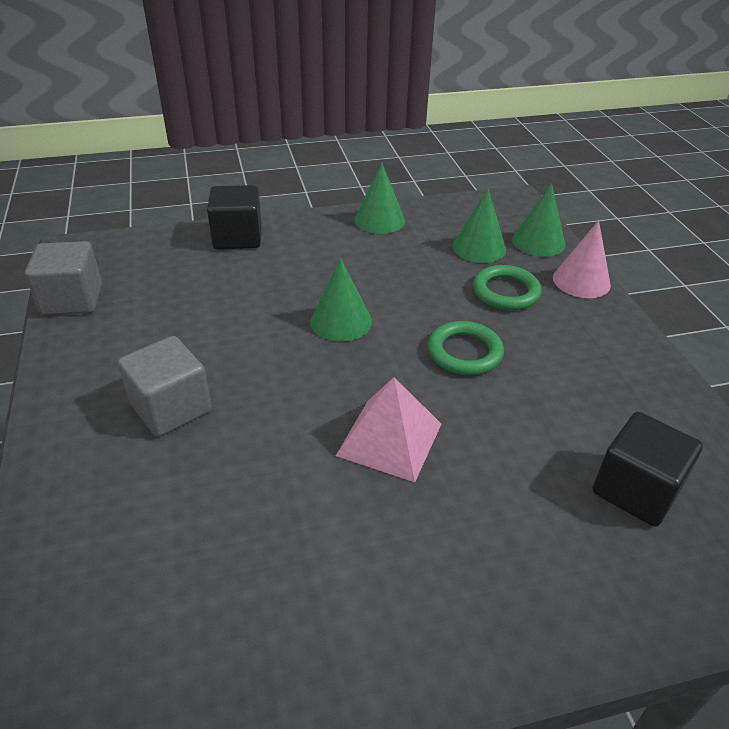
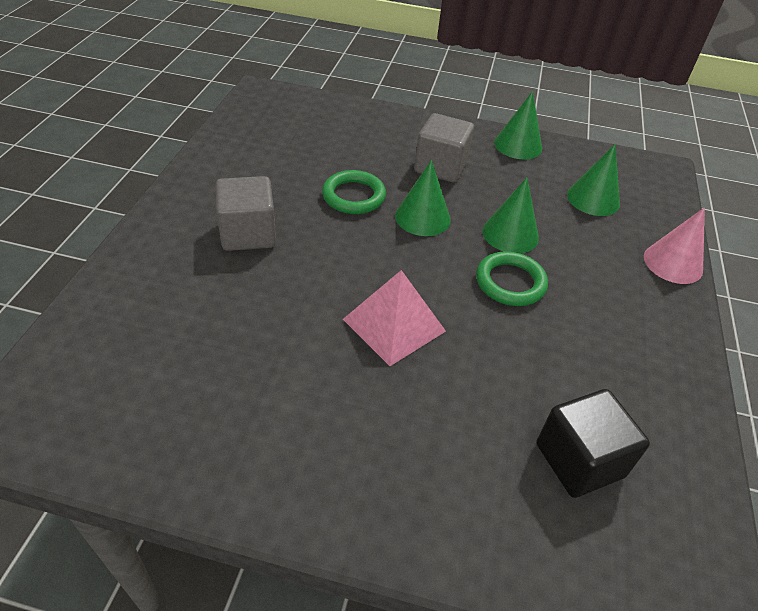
camera: 25 degrees right, 5 degrees up
grey cube [25,241,102,315] -> grey cube moved to [414,113,474,182]
black cube [207,185,262,249] -> none
green ring [473,265,542,310] -> green ring moved to [322,170,386,214]
green cone [512,183,565,257] -> green cone moved to [482,178,539,253]

